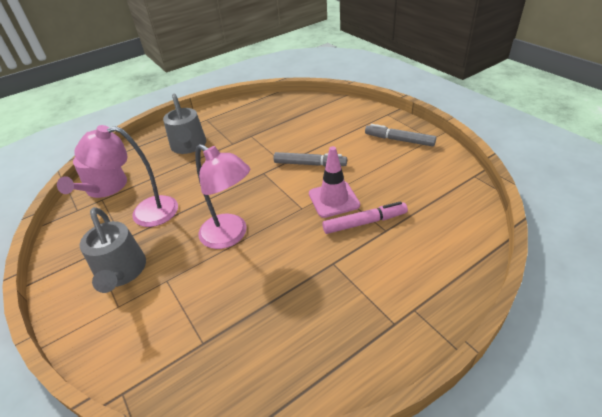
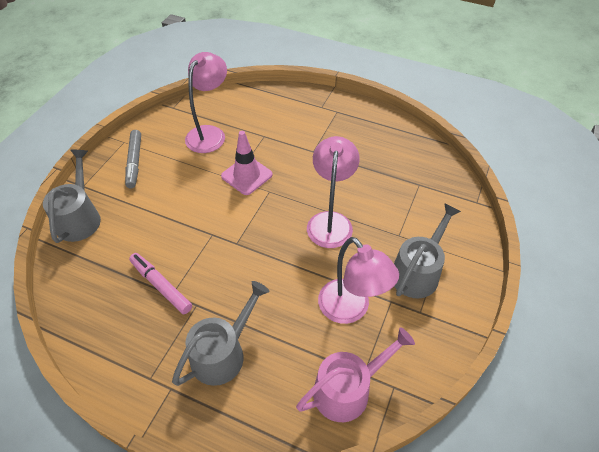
camera: 125 degrees left, 10 degrees up
grey marker [273,152,347,166] -> none
pink marker [322,202,408,234] -> pink marker moved to [129,253,192,314]
none -> grey watering can [43,150,101,243]
none -> pink lamp [185,52,227,153]

